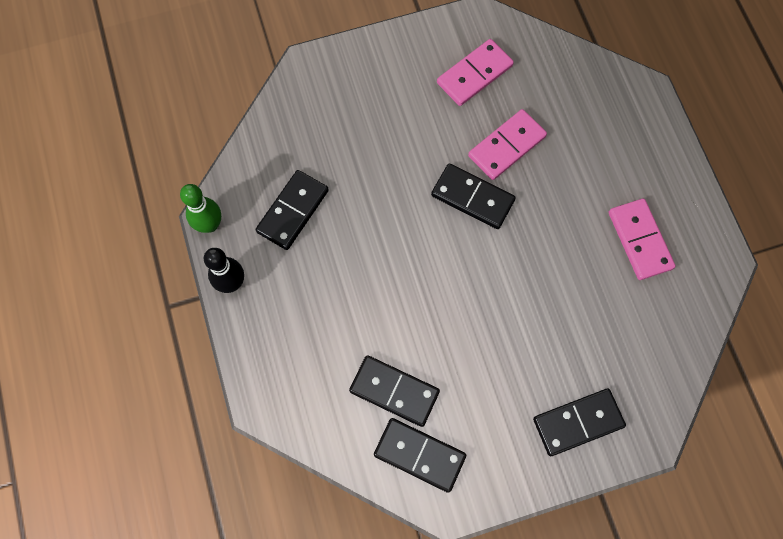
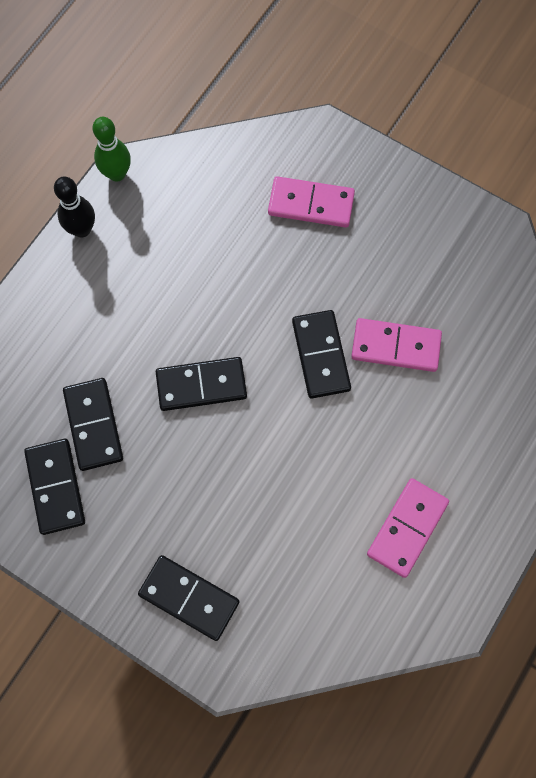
camera: 50 degrees right, 0 degrees up
black domino [256,170,329,250] -> black domino moved to [156,357,247,411]
pink domino [437,39,514,106] -> pink domino moved to [268,176,355,228]

